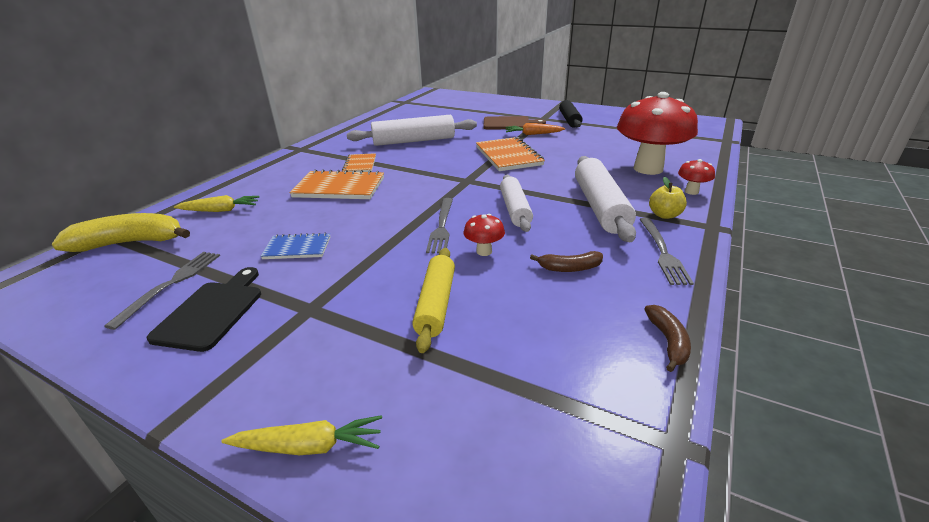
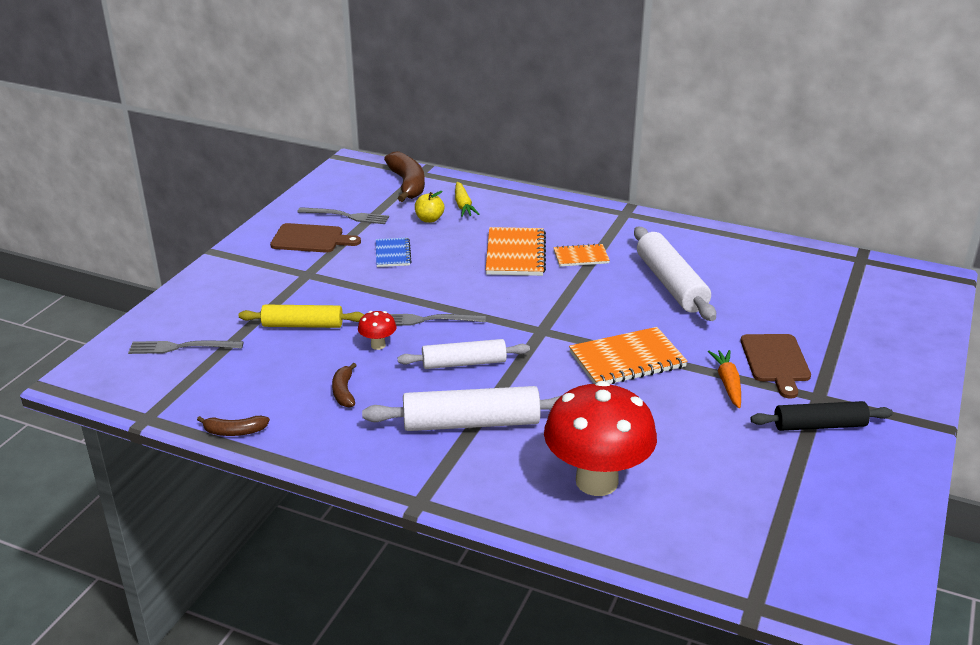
camera: 85 degrees right, 0 degrees up
yellow banana [52,213,190,252] -> brown banana [384,152,425,202]
black cutting board [146,267,261,352] -> brown cutting board [270,223,361,253]
yellow carrot [221,415,382,455] -> none
grey fork [639,218,694,285] -> grey fork moved to [128,341,244,354]
yellow apple [649,177,687,219] -> yellow apple moved to [415,191,444,223]
red mushroom [678,159,715,195] -> none

